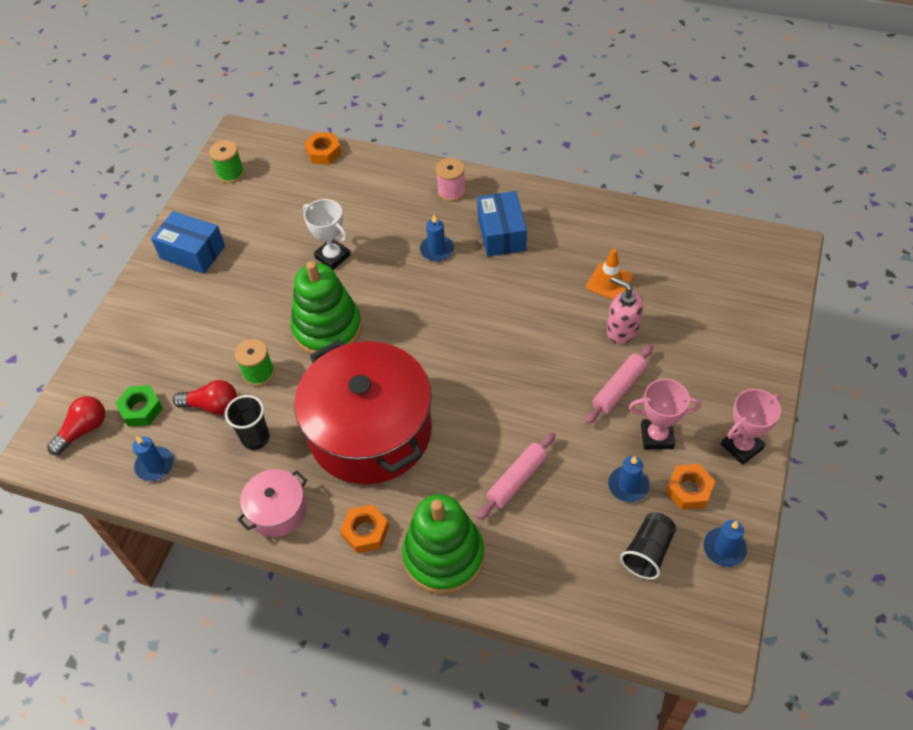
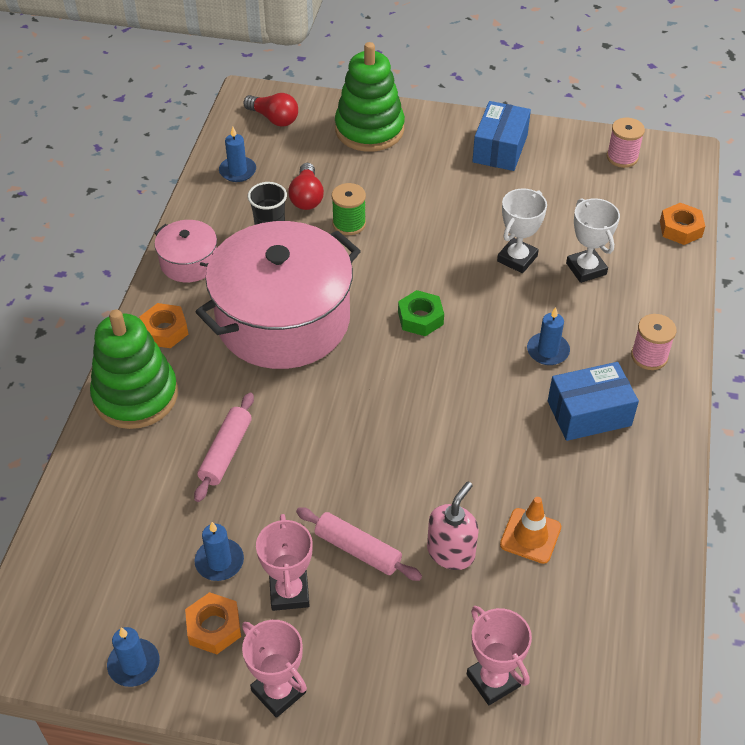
camera: 80 degrees right, 5 degrees down
green nut [115,385,163,426] -> green nut moved to [398,290,444,336]
green spool [209,140,244,183] -> pink spool [607,118,645,168]
green stacking toy [291,261,362,354] -> green stacking toy moved to [335,42,405,152]
red pot [295,340,432,484] -> pink pot [196,221,361,369]
pink rolling pin [477,432,556,520] -> pink rolling pin turned 75 degrees clockwise [194,393,254,502]
black cup [620,512,676,580] -> none
none -> pink trophy [467,606,532,705]
none -> white trophy [566,198,620,283]

